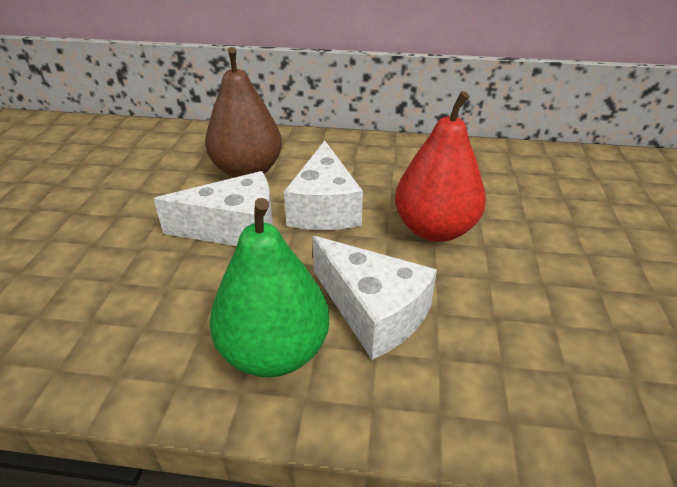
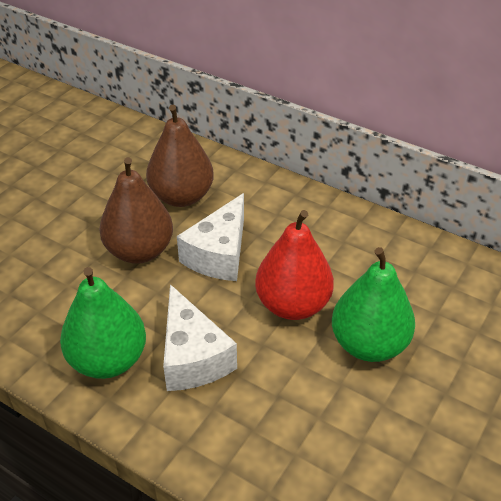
camera: 25 degrees right, 5 degrees up
white cheese [154,171,273,246] -> brown pear [99,157,173,264]
none -> green pear [332,247,415,362]

